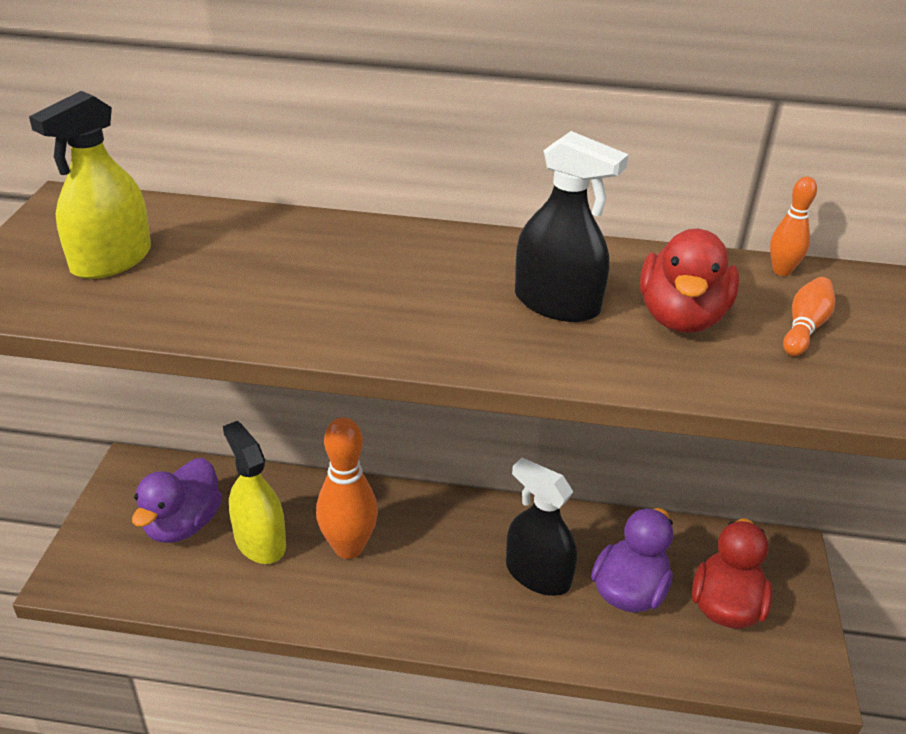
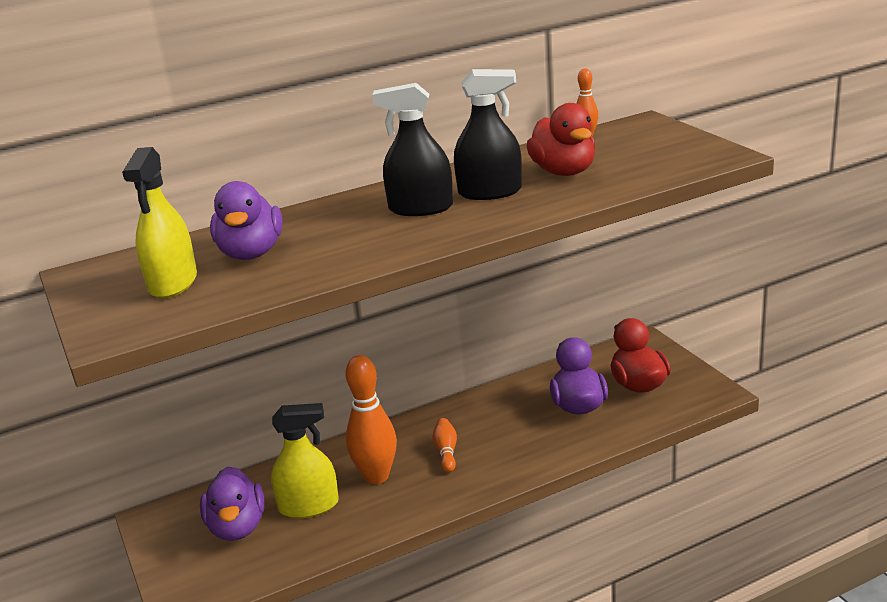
camera: 30 degrees left, 10 degrees down
yellow spray bottle [223,421,286,564] -> yellow spray bottle turned 150 degrees clockwise [271,403,339,518]
black spray bottle [506,458,577,596] -> black spray bottle moved to [372,83,453,216]
orange bowling pin [783,277,835,356] -> orange bowling pin moved to [433,418,457,473]
none -> purple duck [210,181,283,260]

